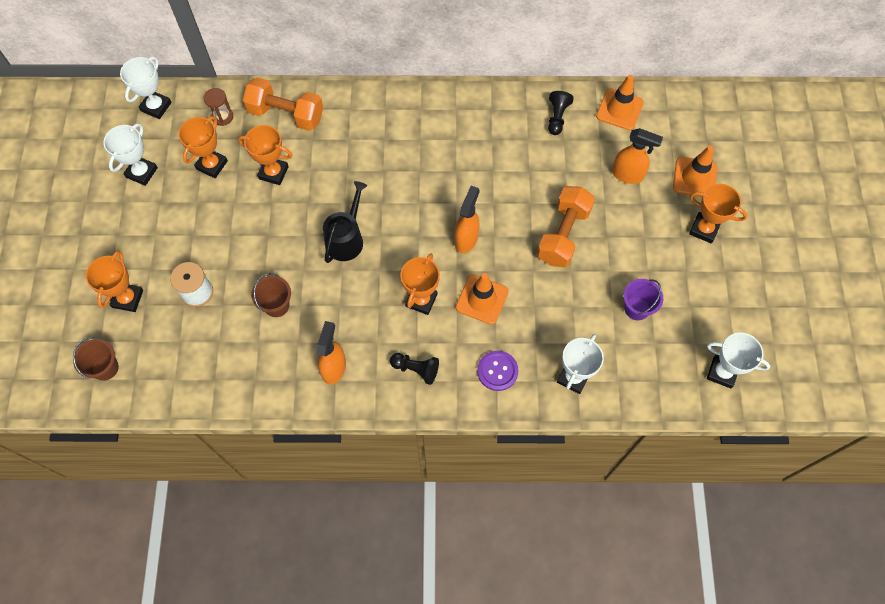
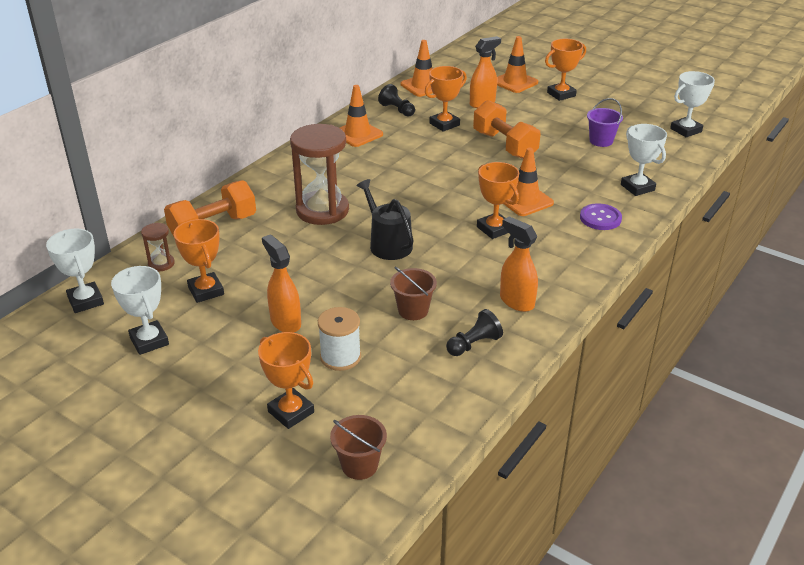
camera: 55 degrees left, 30 degrees down
orange trophy [238,125,292,185] -> orange trophy moved to [425,66,467,132]
black pawn [390,353,439,385] -> black pawn moved to [446,309,503,356]
orange spray bottle [454,186,480,253] -> orange spray bottle moved to [262,234,301,333]
none -> brown hourglass [290,124,349,225]
none -> orange traffic cone [340,85,383,147]

